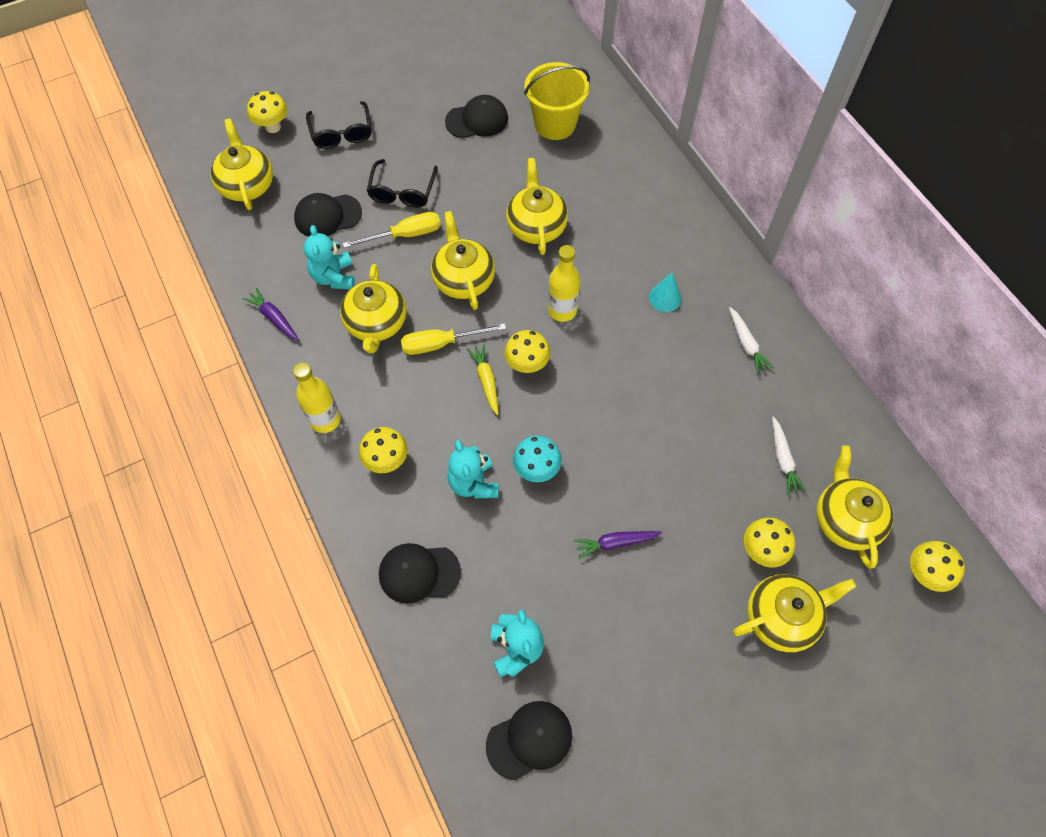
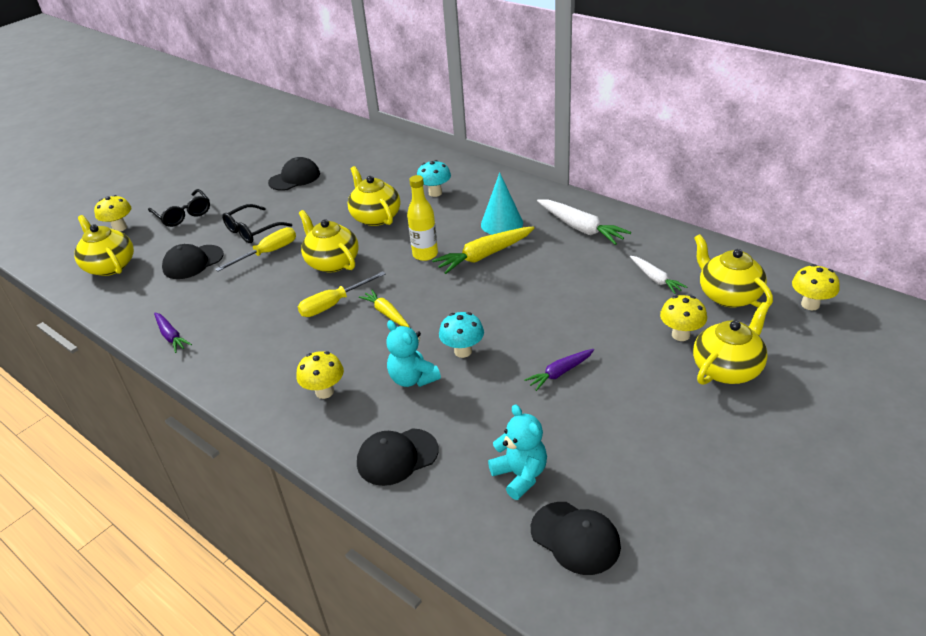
camera: 20 degrees left, 25 degrees down
purple carrot [243,288,299,341] -> purple carrot turned 150 degrees counterclockwise [154,313,192,353]
yellow bottle [293,363,341,433] -> none
turquoise teddy bear [304,225,355,289] -> none
yellow teapot [340,264,406,353] -> none
black glasses [367,159,438,207] -> black glasses turned 60 degrees clockwise [222,204,292,243]
black cap [486,701,572,780] -> black cap turned 90 degrees clockwise [531,502,621,575]
yellow mushroom [504,330,550,373] -> none
yellow bucket [524,62,590,140] -> none
turquoise cone [649,272,682,312] -> turquoise cone [481,172,523,235], size x1.53
white carrot [729,307,774,374] -> white carrot [537,199,631,245], size x1.65
none -> turquoise mushroom [417,160,451,197]
none -> yellow carrot [432,226,534,274]

